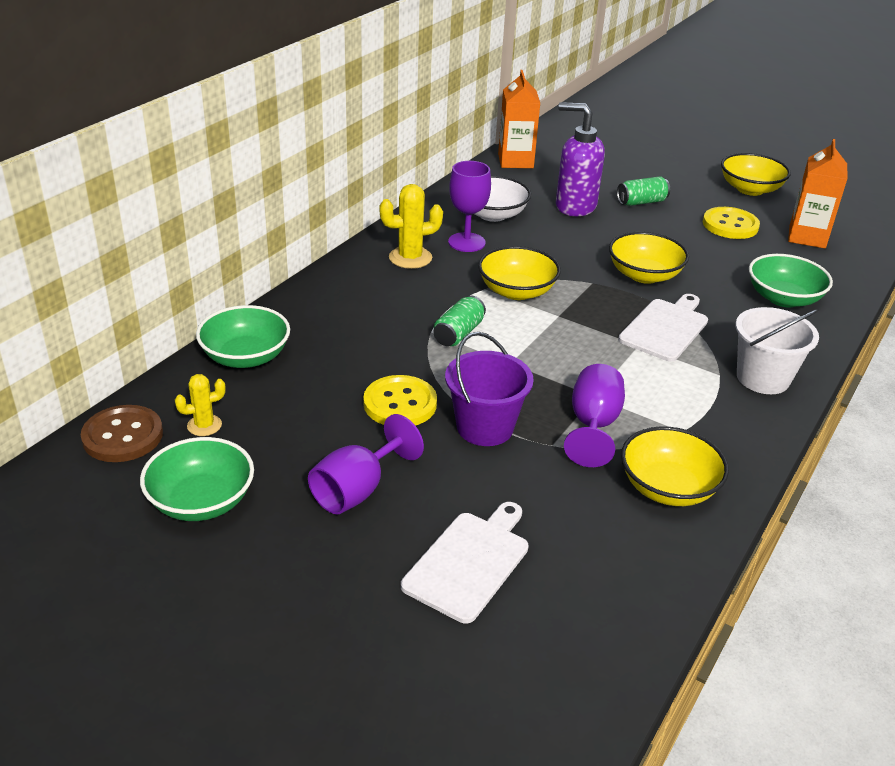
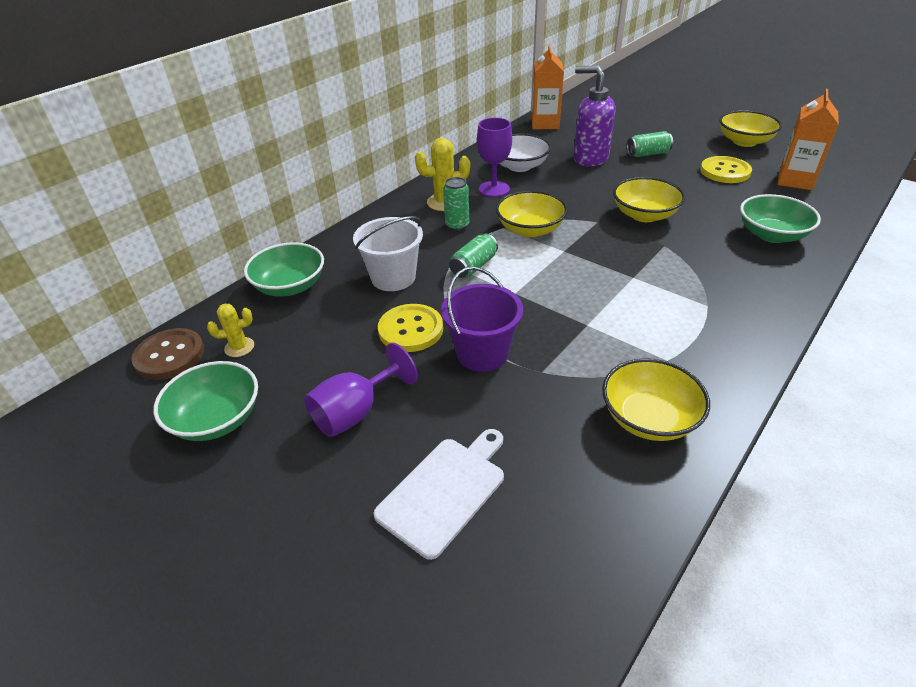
camera: 10 degrees right, 5 degrees up
purple goblet [564,364,625,467] -> none
white cutting board [618,294,708,362] -> none
white bucket [736,307,819,394] -> white bucket moved to [353,216,423,291]
none -> green can [443,177,469,231]

